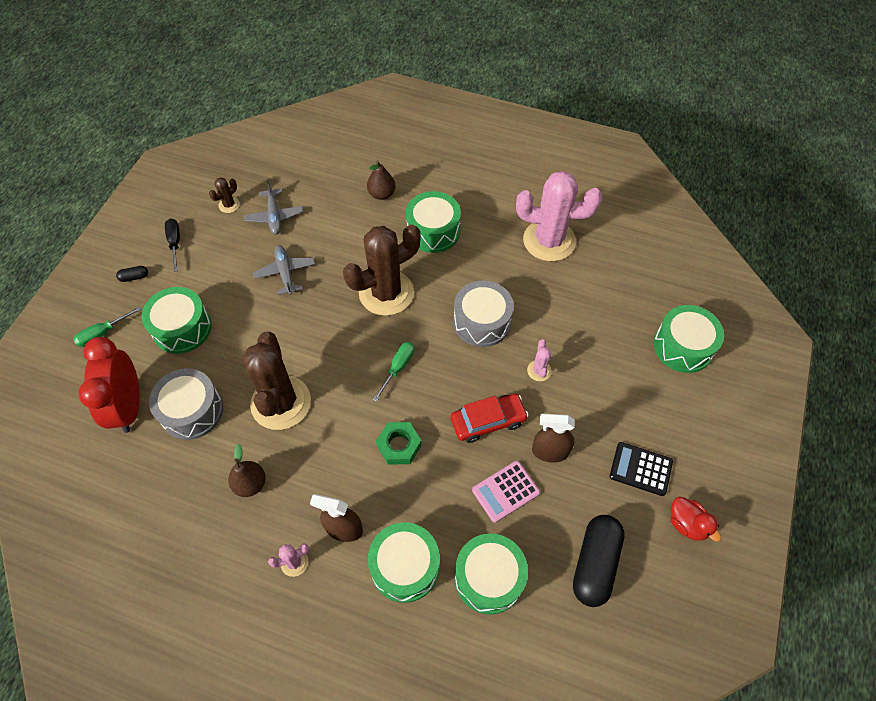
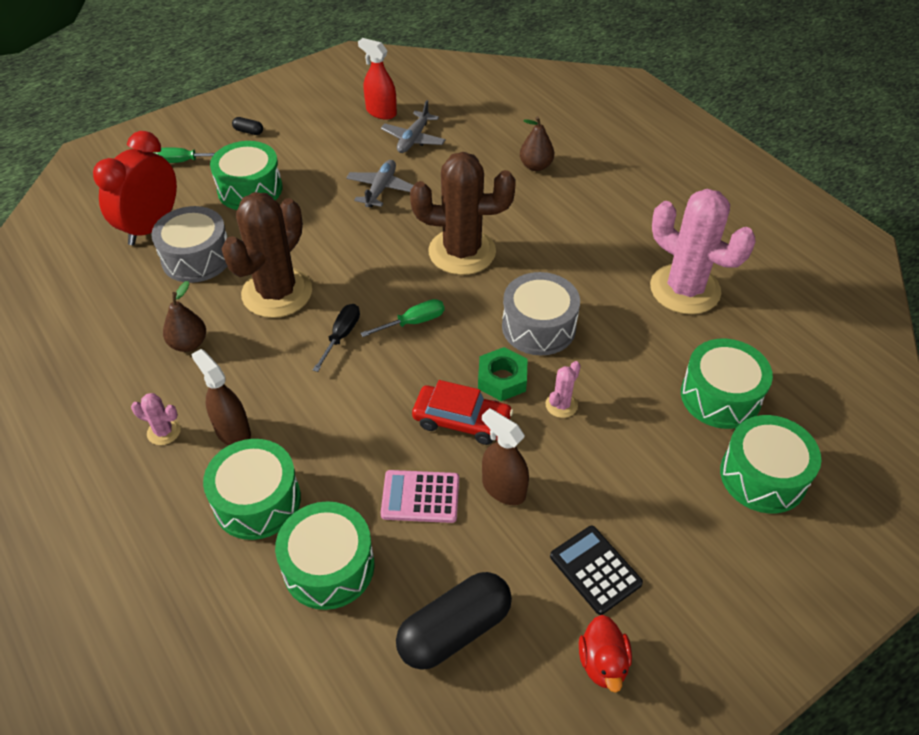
camera: 35 degrees right, 10 degrees down
black screwdriver [165,218,180,272] -> black screwdriver moved to [313,304,360,372]
brown cactus [209,177,240,213] -> red spray bottle [358,38,397,119]
green nut [376,422,422,465] -> green nut moved to [478,347,527,401]
green drum [406,191,461,253] -> green drum moved to [681,339,773,429]

